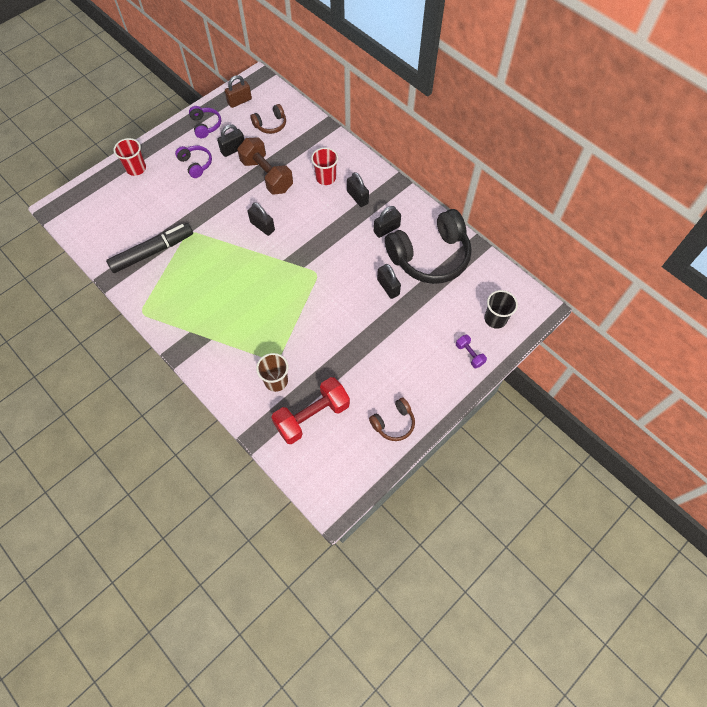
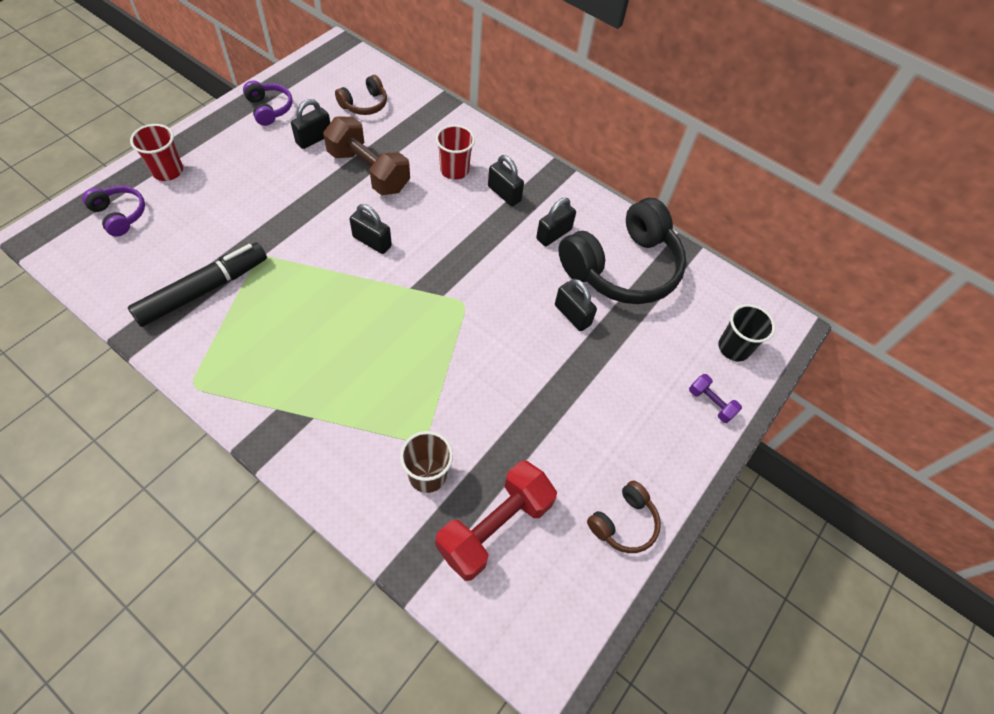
camera: 15 degrees left, 5 degrees down
purple headphones [175,145,212,178] -> purple headphones moved to [82,186,145,237]
brown padlock [225,75,252,108] -> none

